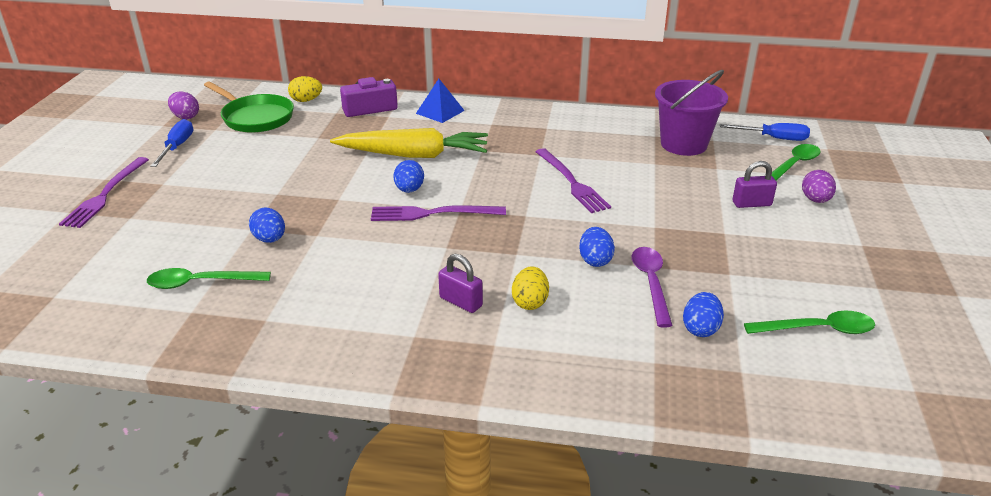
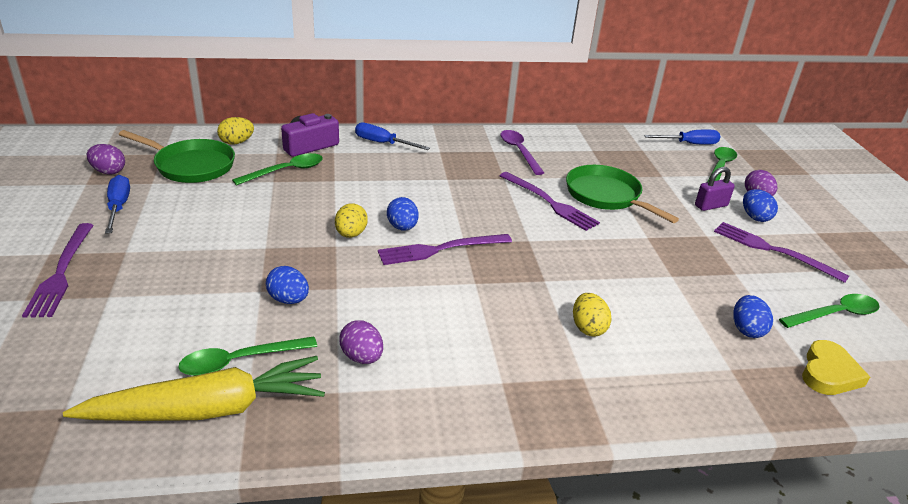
camera: 20 degrees left, 0 degrees up
yellow carrot [330,128,488,158] -> yellow carrot moved to [63,356,325,421]
blue pyramid [416,79,465,123] -> blue screwdriver [355,122,430,150]
purple padlock [438,253,483,313] -> none
blue egg [579,227,615,267] -> blue egg moved to [743,189,778,222]
purple spoon [632,247,673,327] -> purple spoon moved to [501,130,544,175]
purple bucket [655,70,728,156] -> none
none -> green spoon [232,153,323,186]
none -> yellow egg [335,203,368,238]
none -> purple egg [339,320,383,364]
none -> green pan [566,165,679,223]
none -> purple fork [714,222,849,283]
none -> yellow heart [802,340,870,395]

